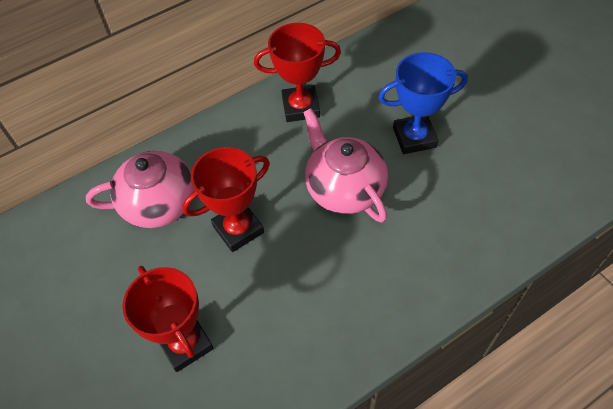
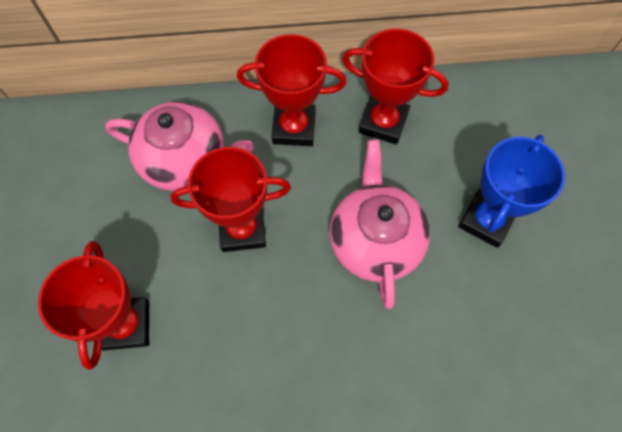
camera: 25 degrees right, 10 degrees up
blue trophy [378,52,468,154] -> blue trophy turned 75 degrees counterclockwise [458,135,565,248]
none -> red trophy [237,34,347,146]

